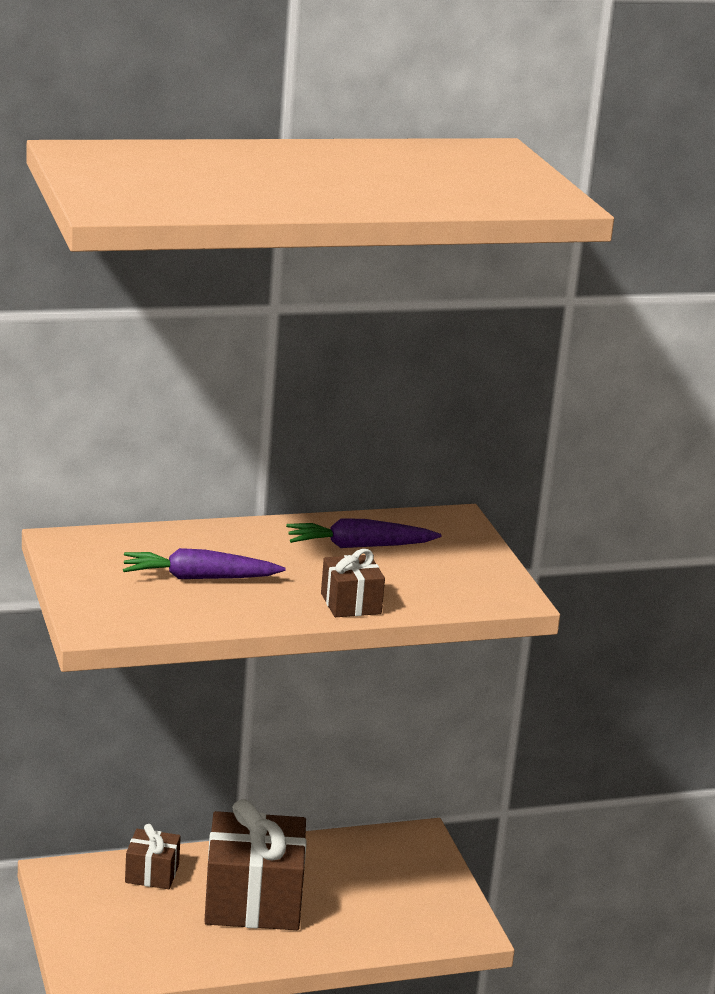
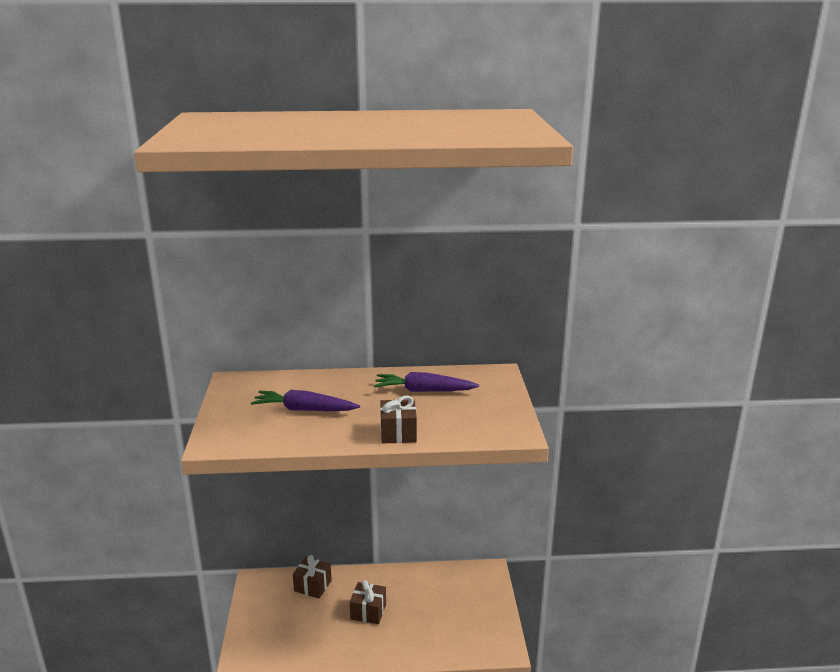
camera: 15 degrees right, 0 degrees up
brown gift [204,799,307,930] -> brown gift [350,580,386,624], size x0.50

